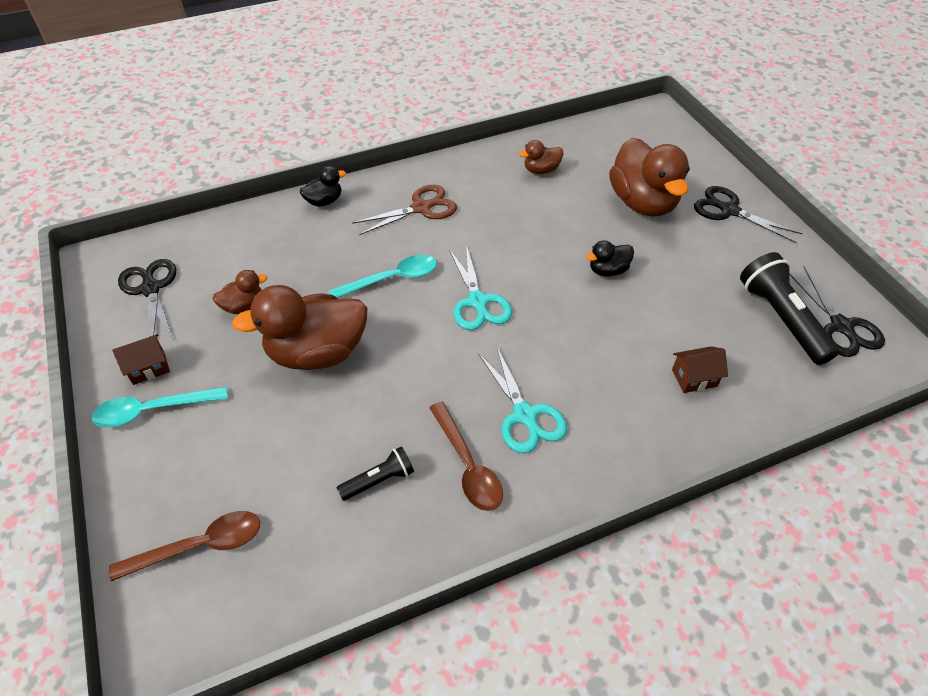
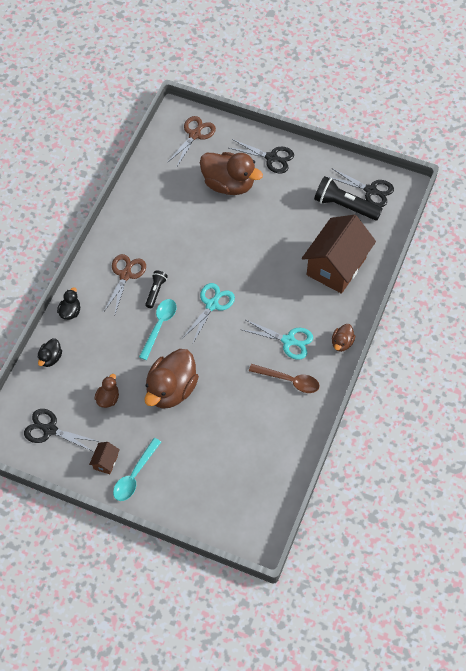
camera: 45 degrees left, 10 degrees up
brown spoon [109,511,260,581] -> none
black flashlight [336,446,414,501] -> black flashlight moved to [145,270,168,308]
turquoise scissors [449,245,512,330] -> turquoise scissors turned 90 degrees counterclockwise [182,283,235,345]
brown duck [519,140,564,174] -> brown duck moved to [332,324,355,352]
black duck [586,240,634,277] -> black duck moved to [38,339,62,367]
brown house [672,346,728,393] -> brown house [302,215,376,294], size x2.49
black scissors [694,186,803,243] -> black scissors turned 150 degrees counterclockwise [229,139,294,173]
none -> brown scissors [167,116,216,168]

